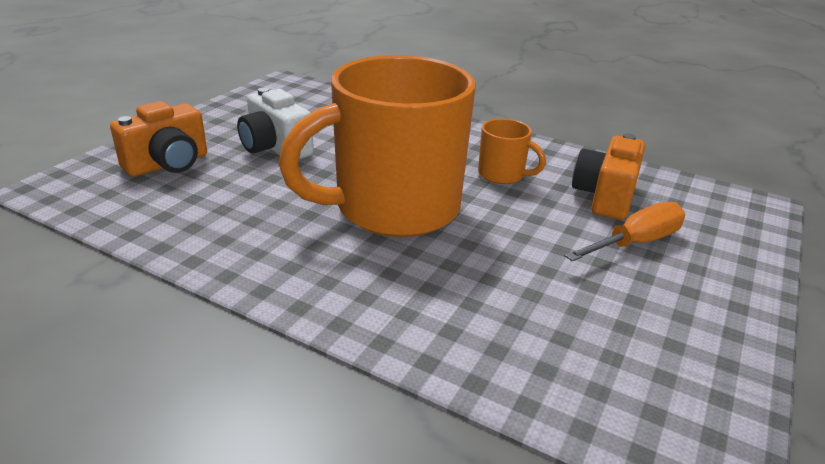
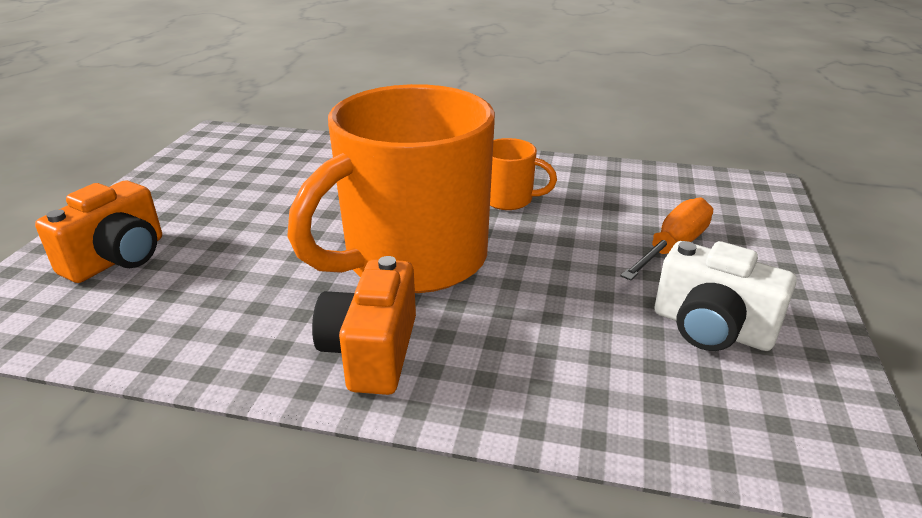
camera: 15 degrees left, 0 degrees up
white camera [237,88,314,159] -> white camera moved to [655,241,797,351]
orange camera [572,133,645,220] -> orange camera moved to [312,256,416,395]

